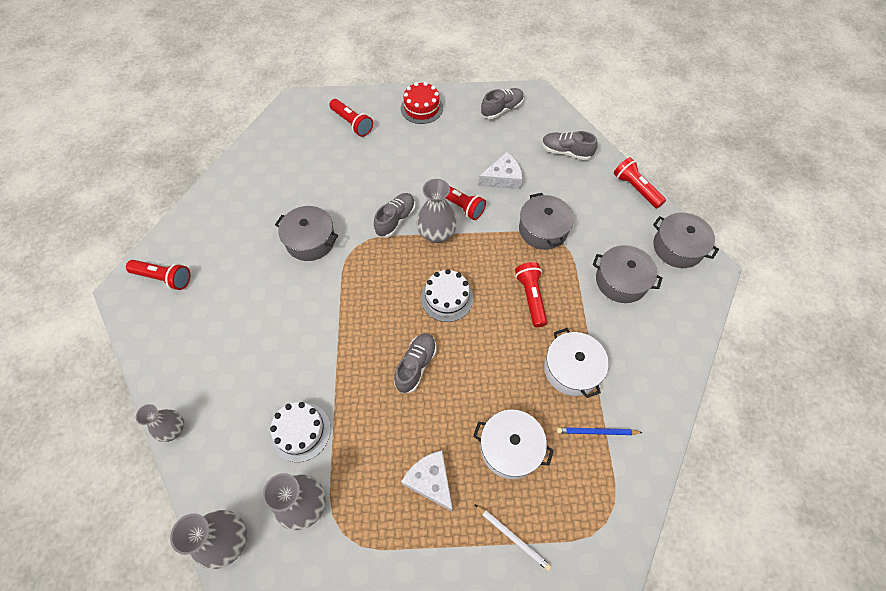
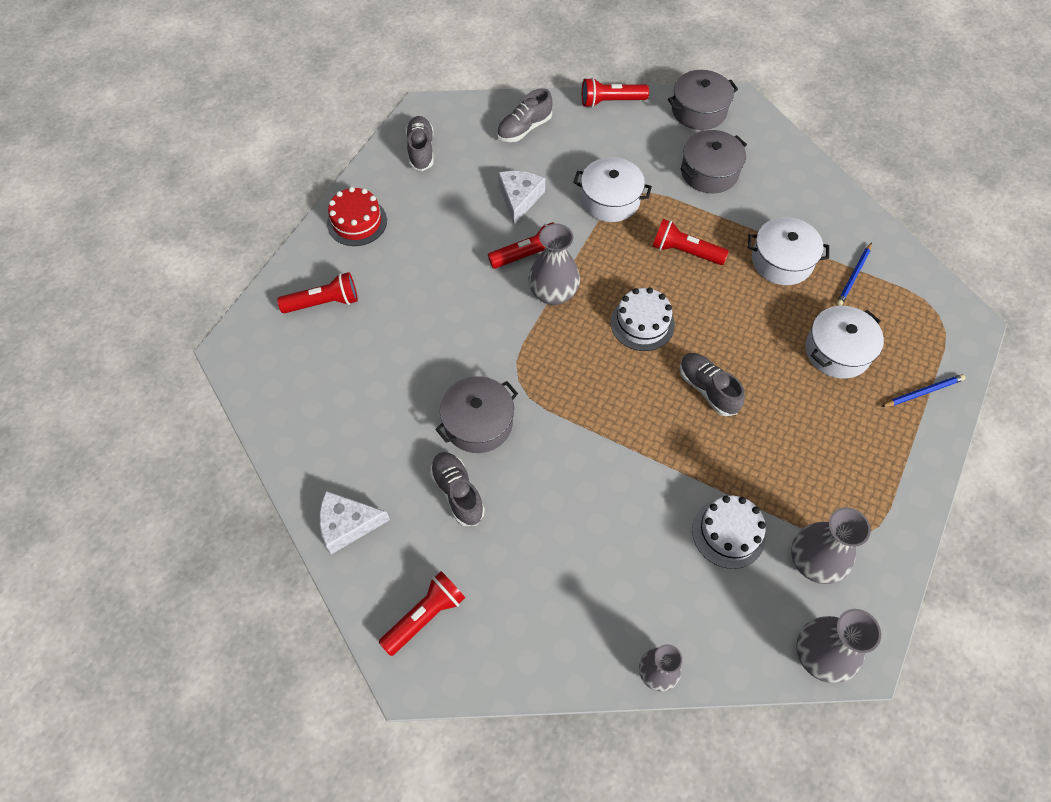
camera: 60 degrees left, 0 degrees up
grey shoe [374,193,416,238] -> grey shoe moved to [430,452,485,526]
white cheese [401,450,453,512] -> white cheese moved to [319,491,390,554]
white pencil [474,504,552,571] -> blue pencil [881,374,966,407]
grey pot [519,193,574,250] -> white pot [573,157,652,222]

